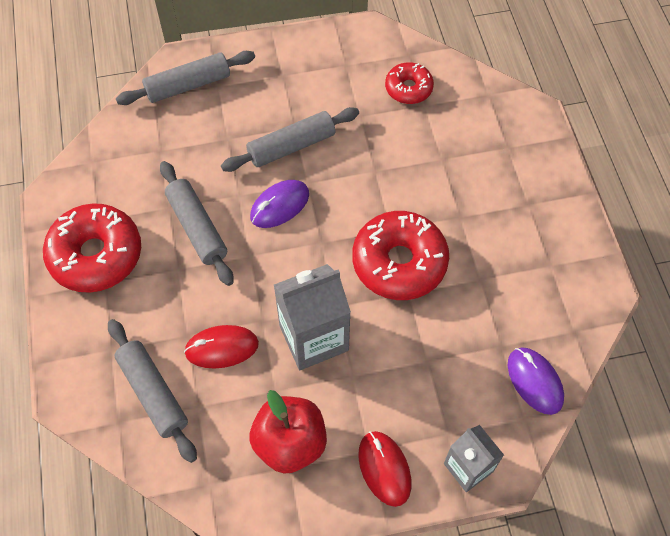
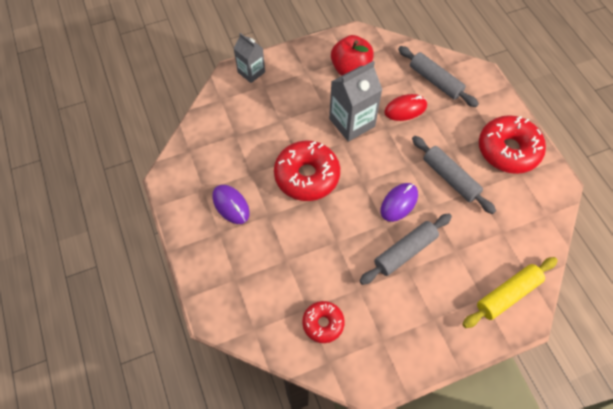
camera: 170 degrees right, 0 degrees up
grey rolling pin [116,51,255,105] -> yellow rolling pin [462,257,558,328]
red mouse [358,431,411,507] -> none
purple mouse [508,347,564,415] -> purple mouse moved to [212,185,250,224]

